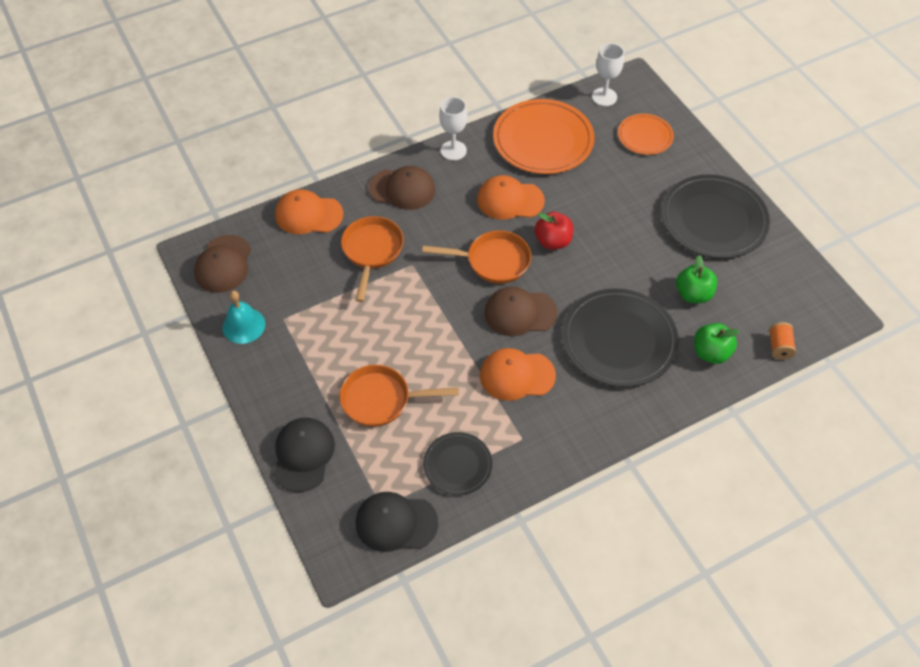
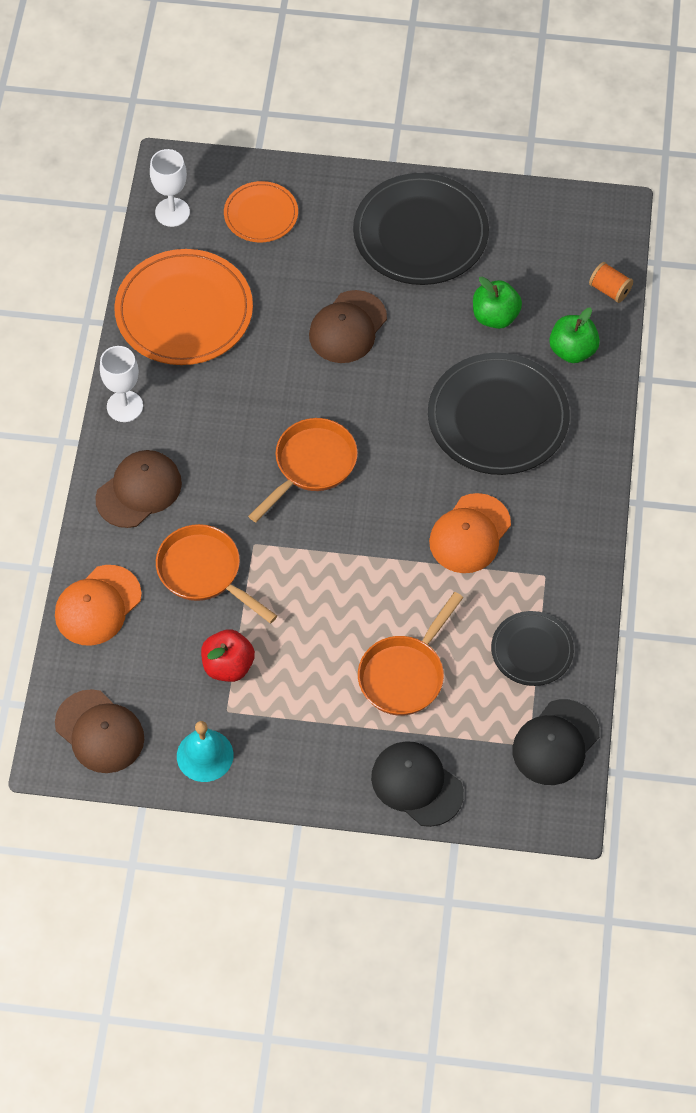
camera: 55 degrees left, 5 degrees up
orange cap [477,175,545,220] -> none
brown cap [484,287,558,336] -> brown cap moved to [309,290,387,363]
red apple [534,212,573,250] -> red apple moved to [201,629,255,682]

